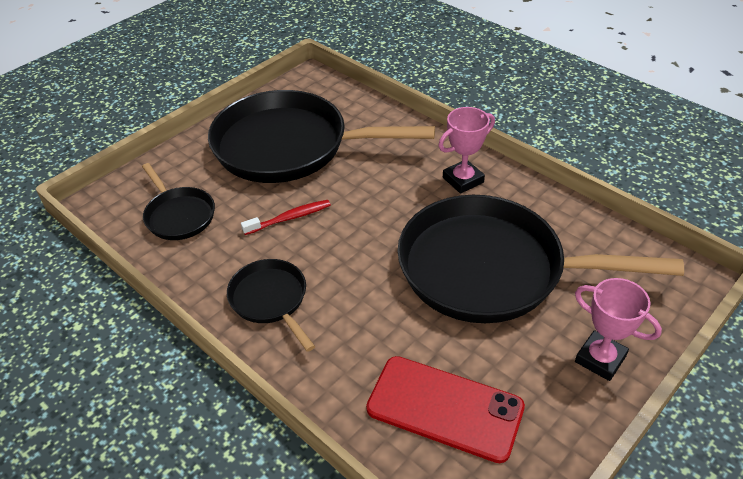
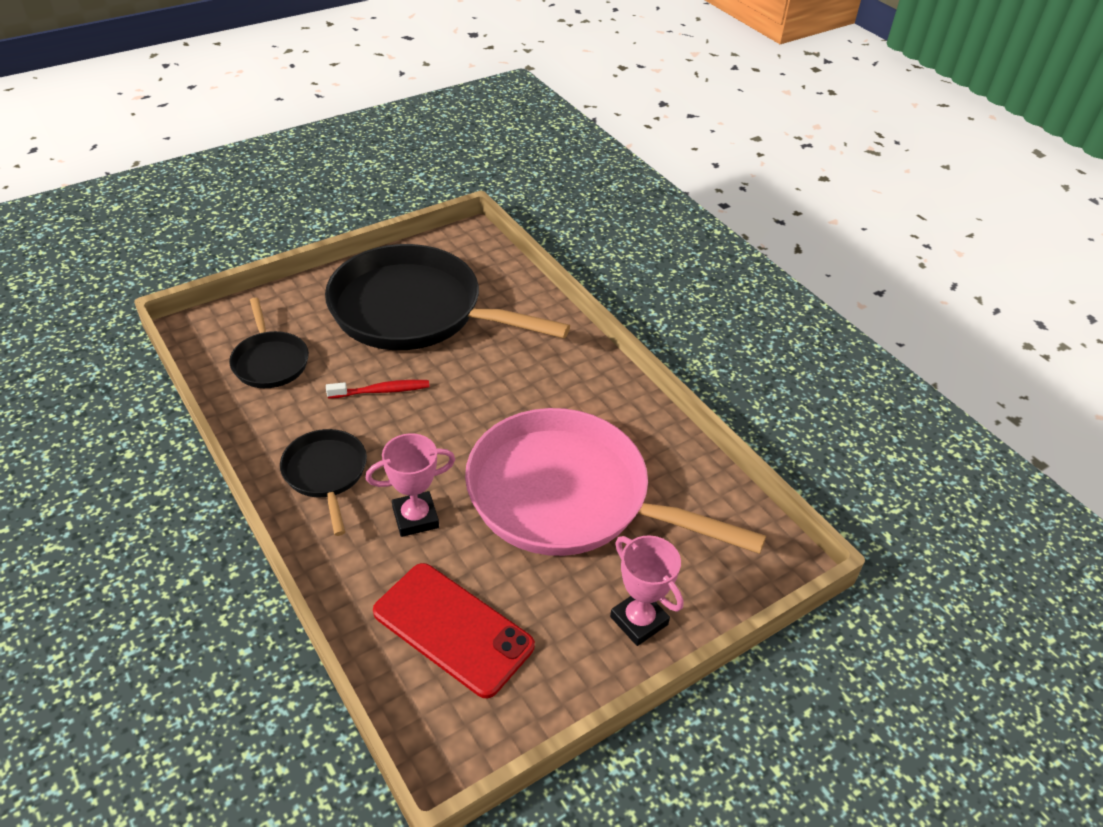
camera: 10 degrees right, 0 degrees up
black pan [397,195,684,323] -> pink pan [465,408,766,556]
pink trophy [438,107,495,194] -> pink trophy moved to [366,433,455,537]

